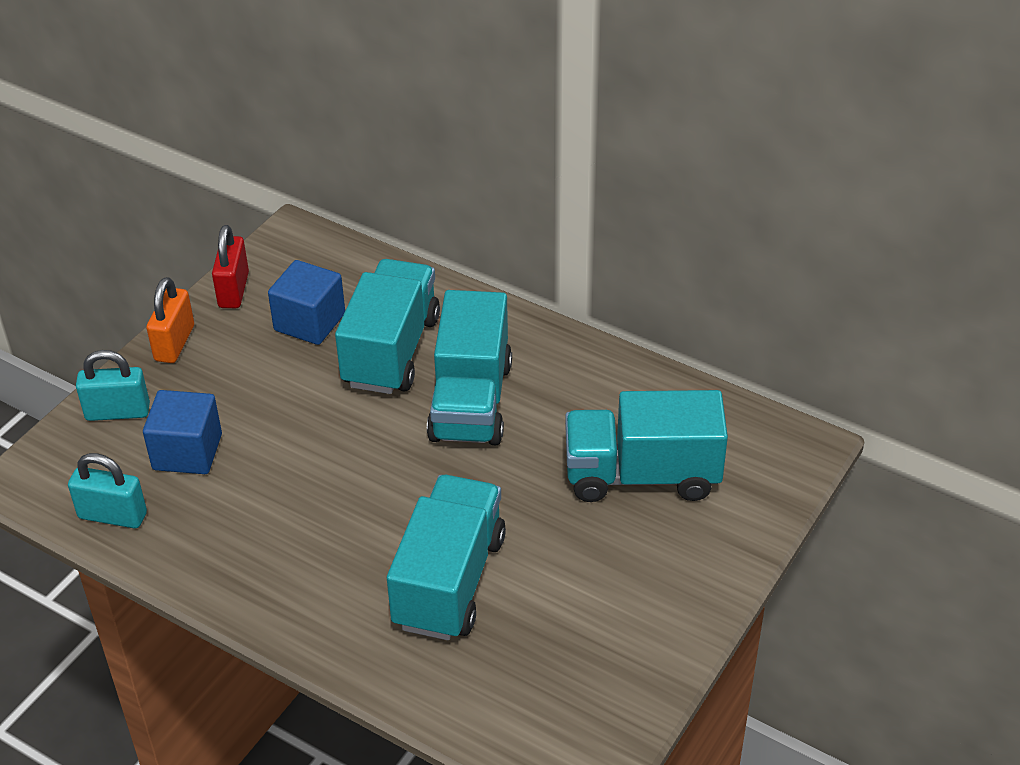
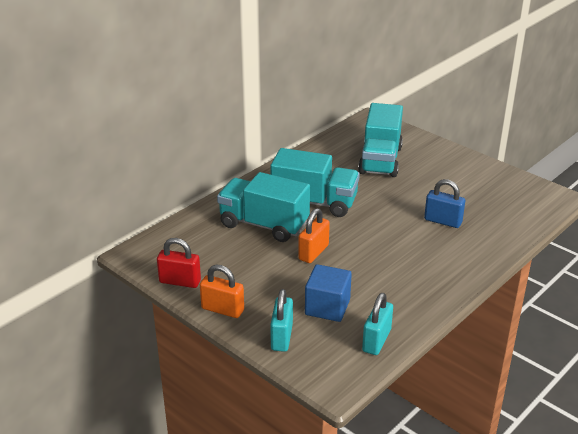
camera: 80 degrees left, 10 degrees down
blue cube [268,260,345,345] -> none
turquoise truck [387,475,506,640] -> blue padlock [424,179,465,228]
none -> orange padlock [298,208,330,263]

